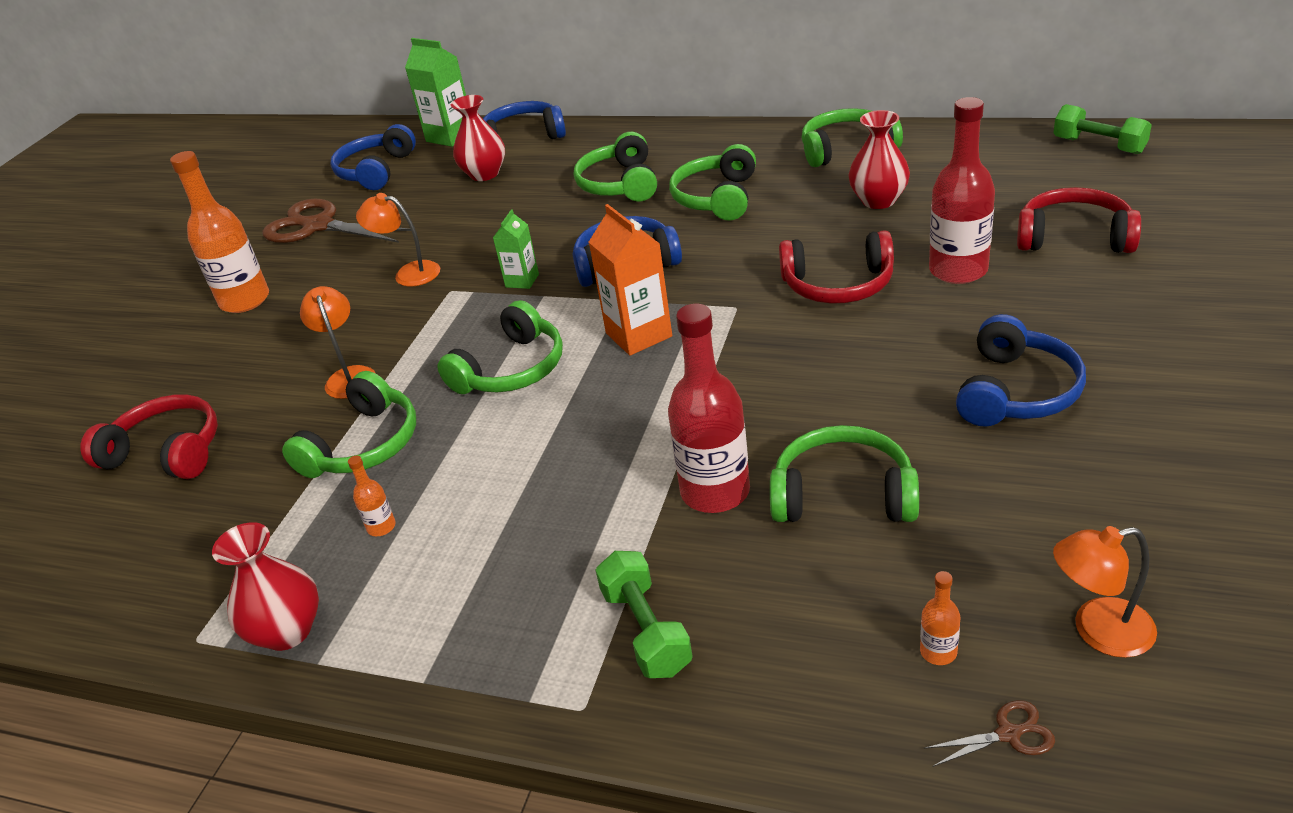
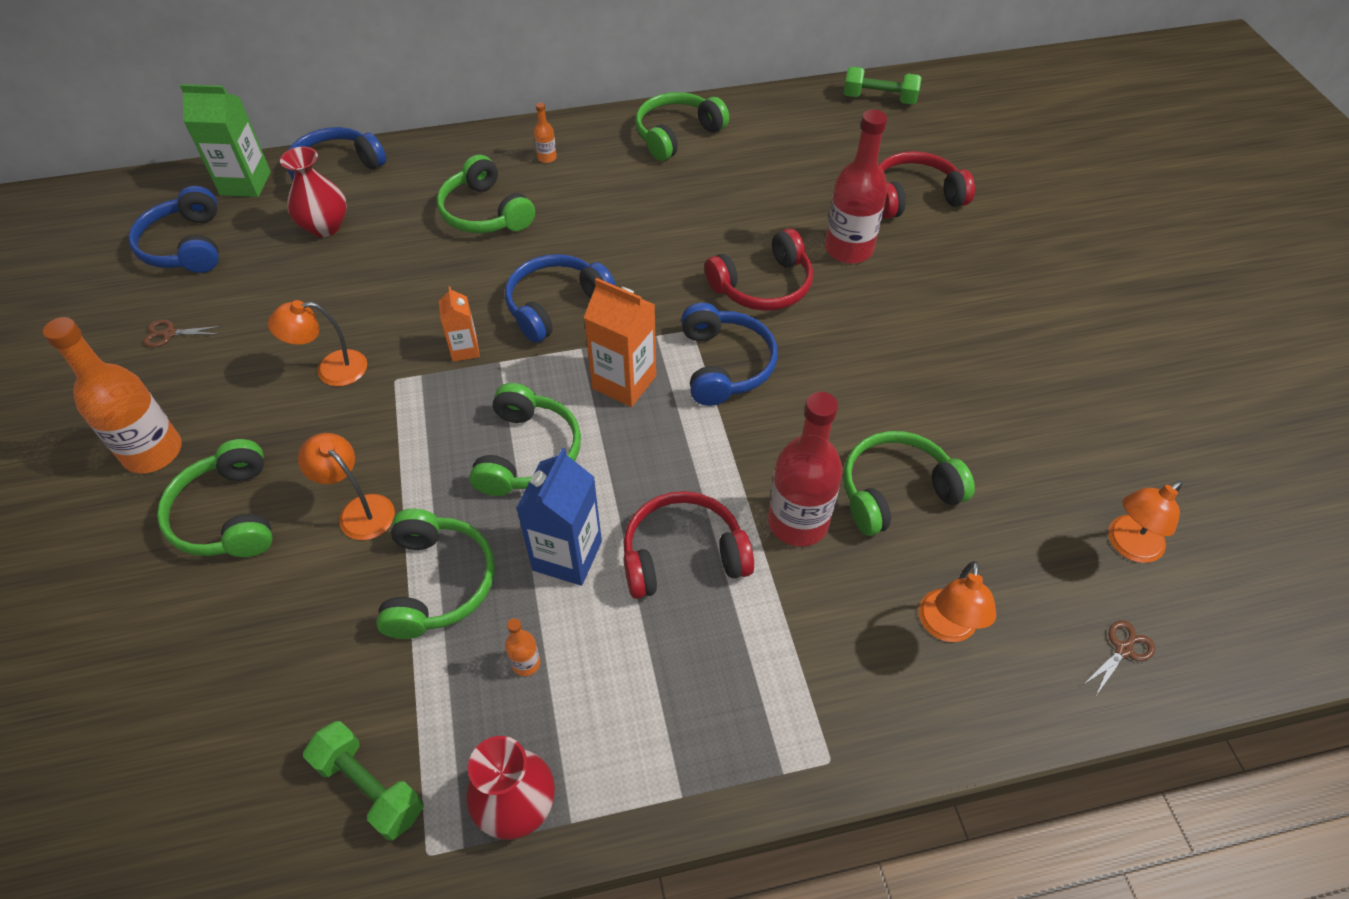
camera: 35 degrees left, 15 degrees up
red headphones [80,394,218,479] -> red headphones moved to [623,491,754,599]
brown scissors [262,199,411,243] -> brown scissors [143,320,222,347], size x0.40
green carton [493,209,539,289] -> orange carton [439,286,480,362]
green dumbbell [596,551,693,678] -> green dumbbell moved to [303,721,424,840]
green headphones [669,144,756,221] -> green headphones moved to [157,439,273,557]
red vase [848,110,910,209] -> none
orange bottle [920,571,960,665] -> orange bottle moved to [534,103,557,163]
blue headphones [956,314,1086,427] -> blue headphones moved to [681,303,778,406]
none -> blue carton [516,448,602,586]
none -> orange lamp [919,561,996,642]

